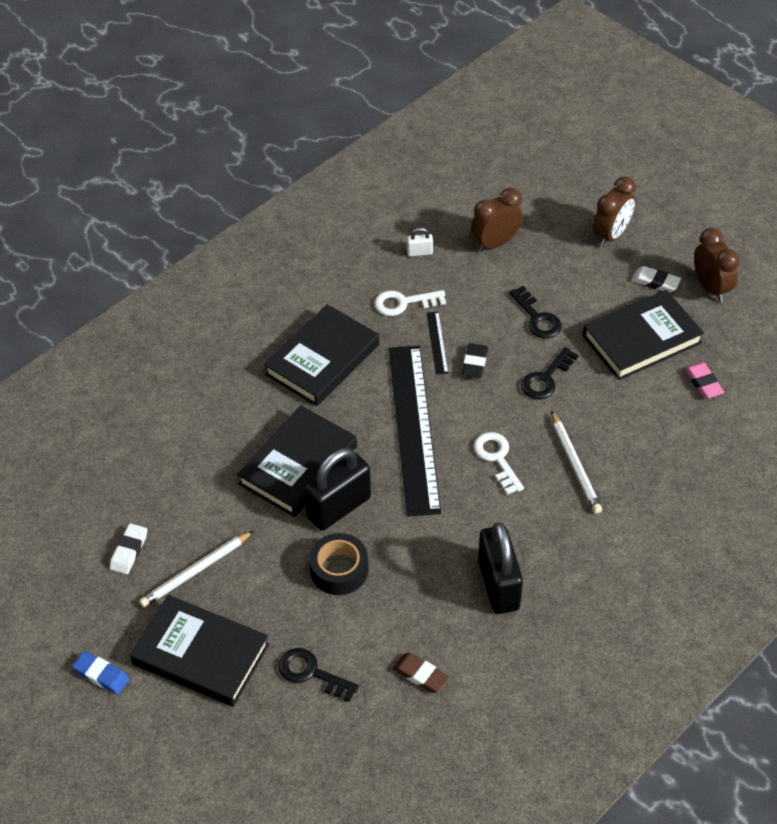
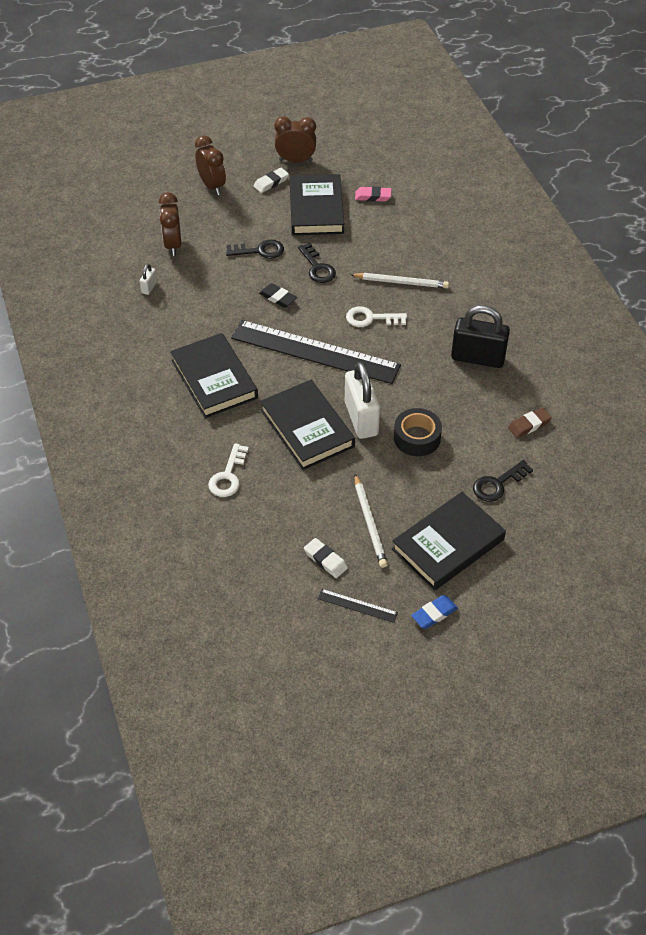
camera: 65 degrees left, 0 degrees up
black padlock [304,448,371,531] -> white padlock [345,362,380,439]
white key [374,290,446,316] -> white key moved to [208,443,249,497]
black ruler [426,312,449,375] -> black ruler moved to [318,589,398,623]

